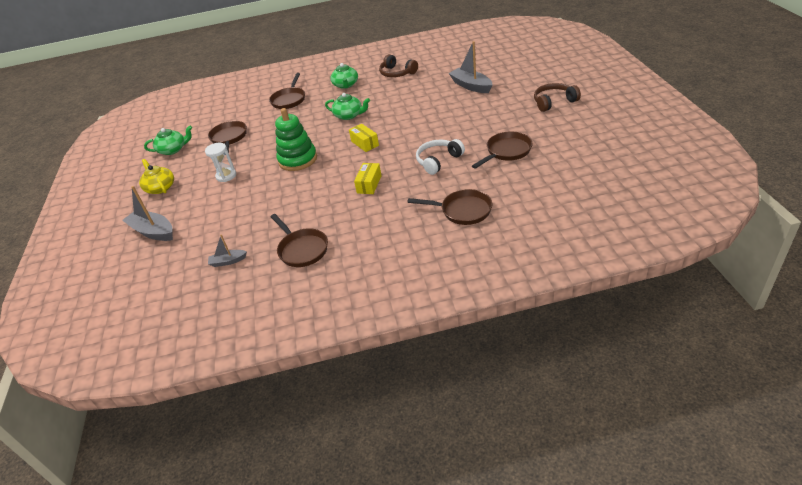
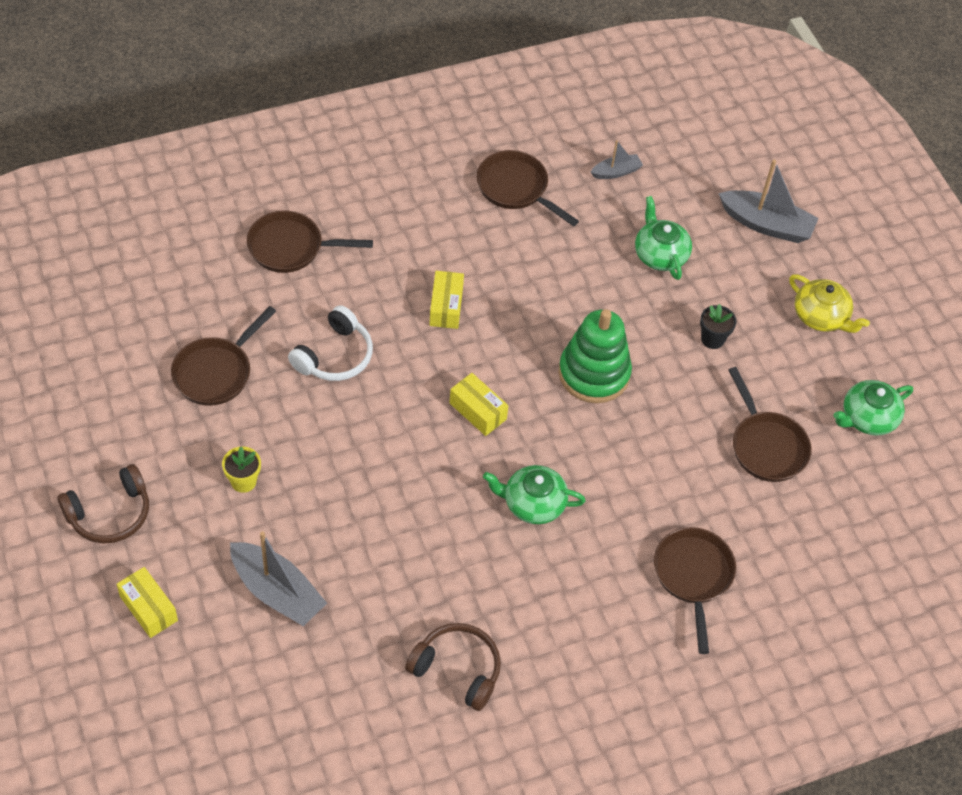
camera: 160 degrees right, 15 degrees up
white hourglass [205,143,236,182] -> black flower pot [700,304,737,349]
green teapot [330,63,358,89] -> green teapot moved to [635,196,692,280]
none -> yellow box [117,567,178,638]
none -> yellow flower pot [222,447,261,493]

